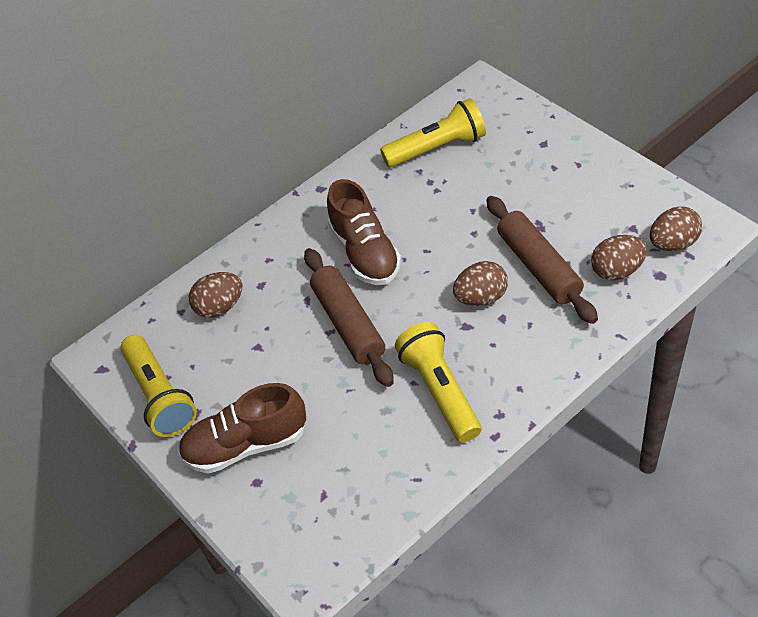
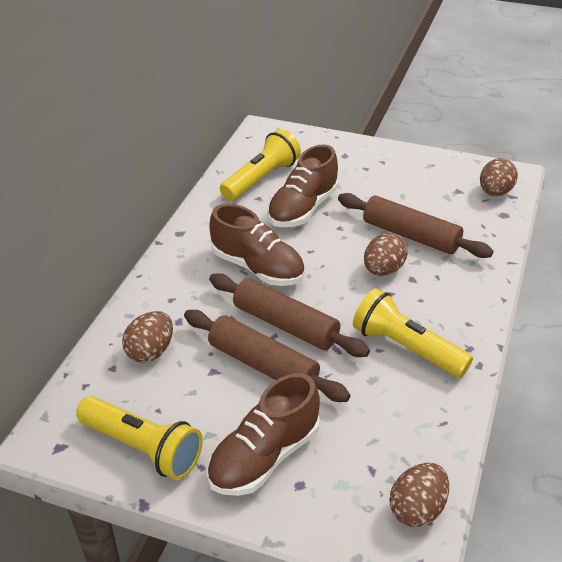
camera: 35 degrees left, 10 degrees down
brown egg [591,235,647,280] -> brown egg moved to [389,463,449,527]
none -> brown rolling pin [184,310,350,402]
none -> brown shoe [267,144,339,227]

